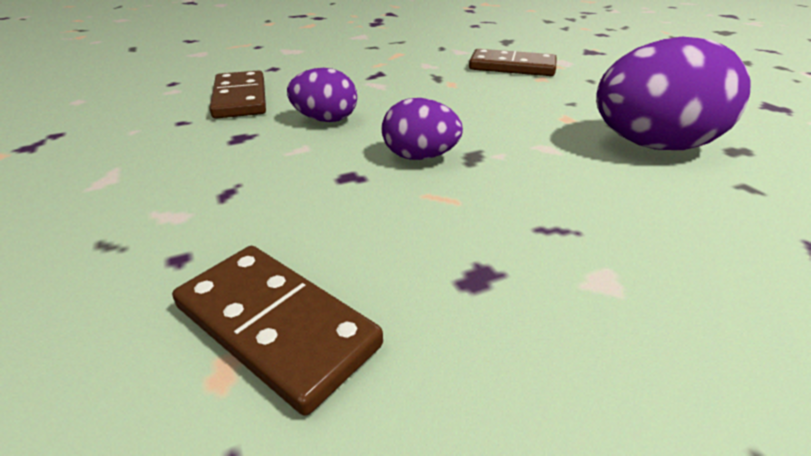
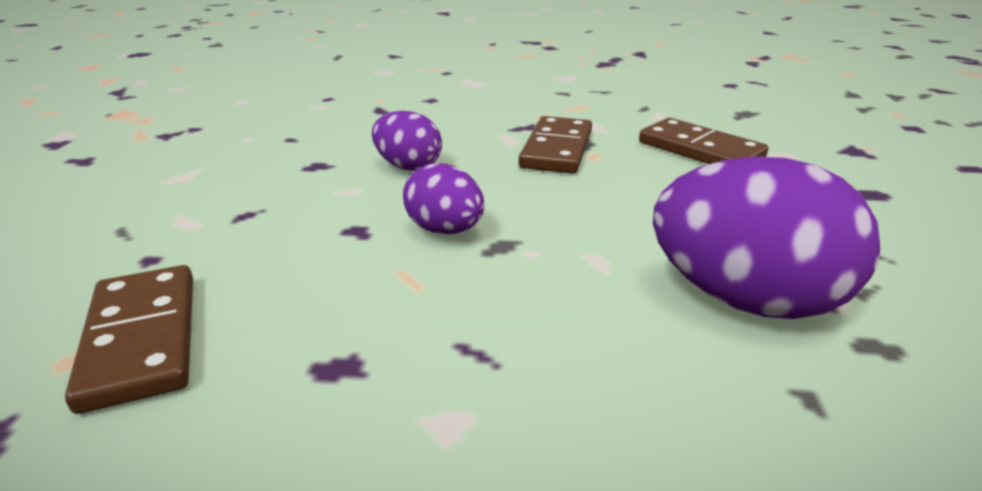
camera: 30 degrees right, 5 degrees down
brown domino [209,70,266,119] -> brown domino moved to [519,116,592,174]

